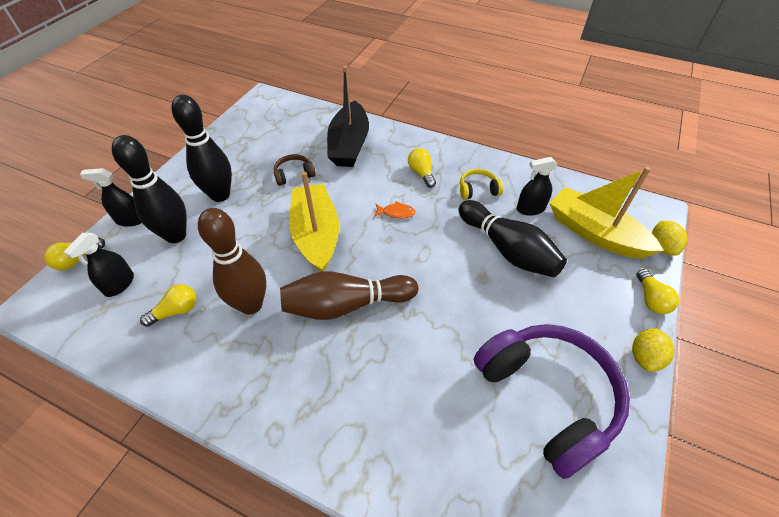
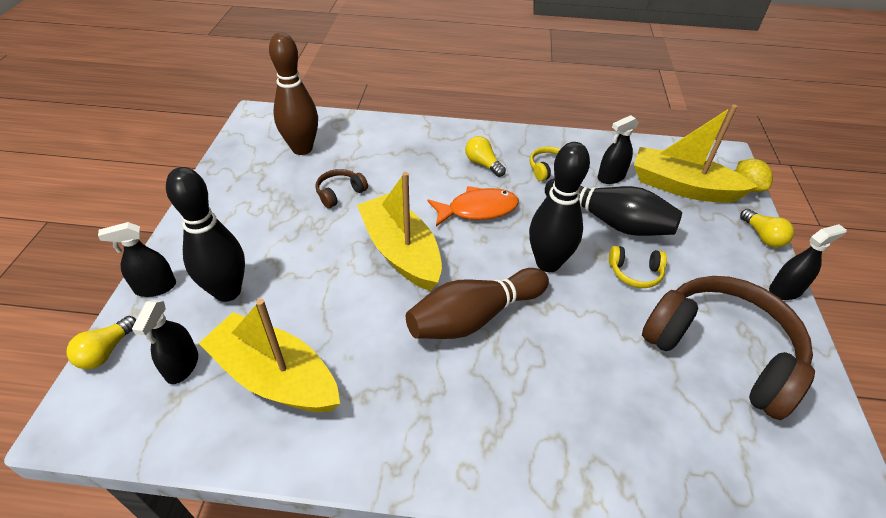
camera: 20 degrees left, 5 degrees down
yellow light bulb [140,284,197,327] -> yellow boat [198,299,340,412]
black bowling pin [172,95,232,202] -> black bowling pin moved to [529,142,590,272]
brown bowling pin [198,208,266,315] -> brown bowling pin moved to [269,33,318,155]
black boat [327,66,369,167] -> none
orange fish [374,201,416,219] -> orange fish [427,186,519,226], size x1.90
purple headphones [474,324,630,479] -> brown headphones [642,276,815,420]
yellow lemon [632,328,675,372] -> black spray bottle [769,224,847,300]
none -> yellow headphones [609,246,667,288]

